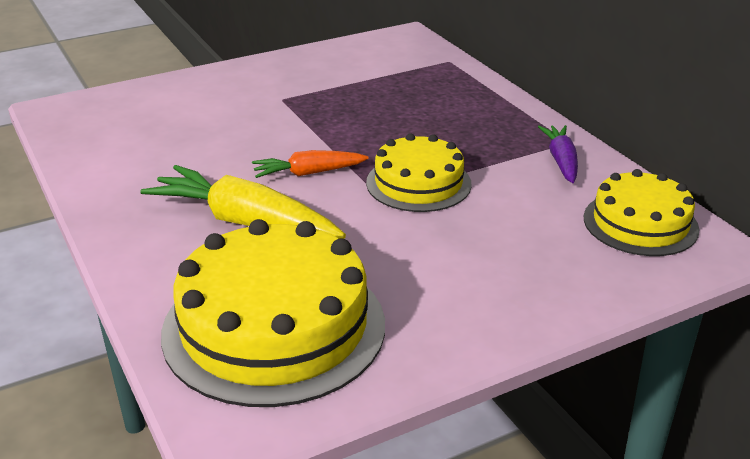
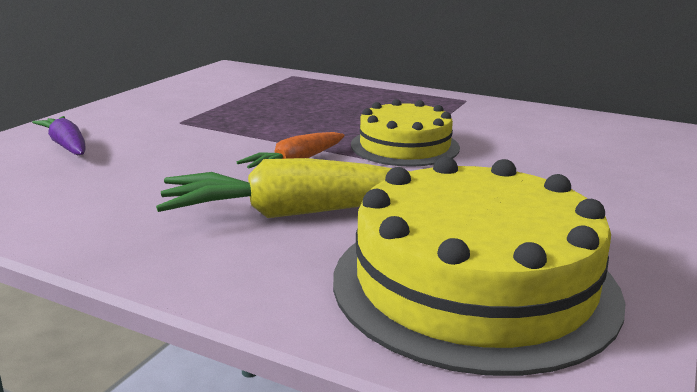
camera: 35 degrees left, 10 degrees down
purple carrot [538,125,578,183] -> purple carrot moved to [32,116,86,156]
yellow cake [584,169,700,256] -> none

